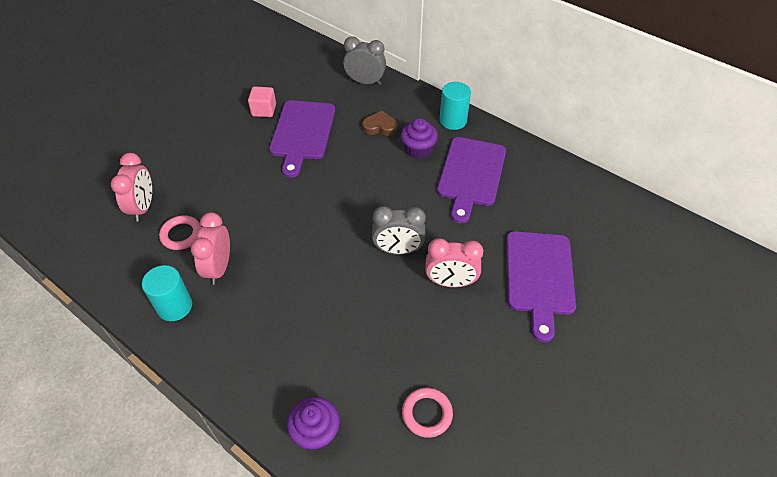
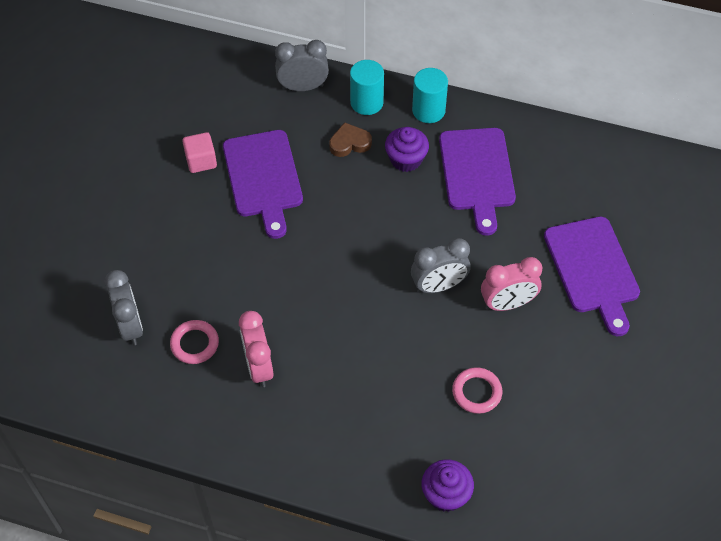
camera: 20 degrees left, 5 degrees up
pink clock [111,153,152,222] -> grey clock [105,270,143,345]
turquoise cylinder [142,265,192,321] -> turquoise cylinder moved to [350,60,384,115]
pink ring [402,388,453,438] -> pink ring moved to [452,367,502,414]

